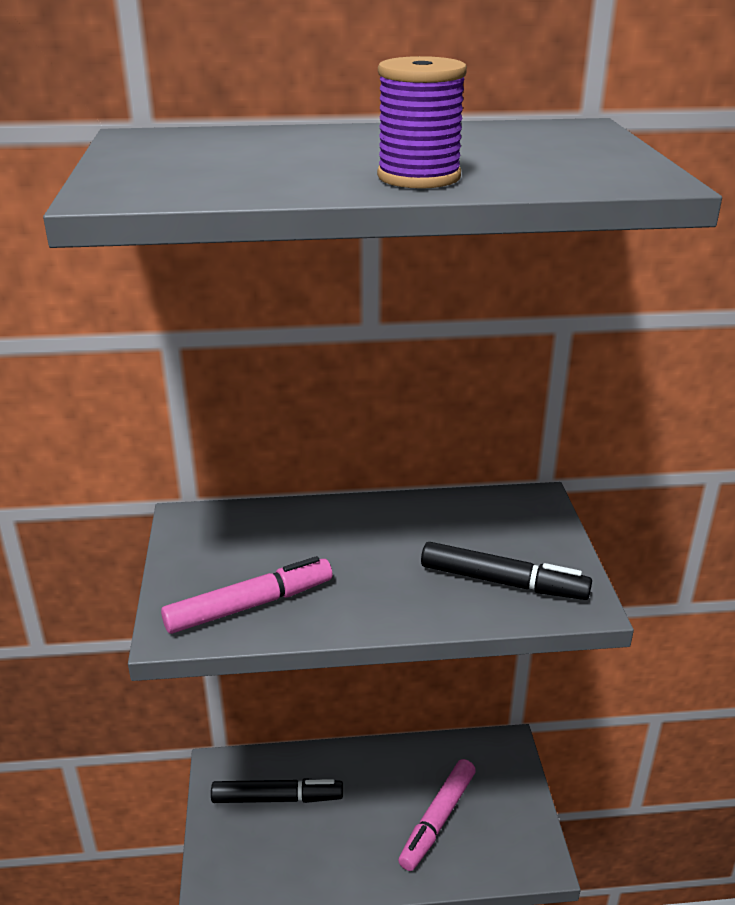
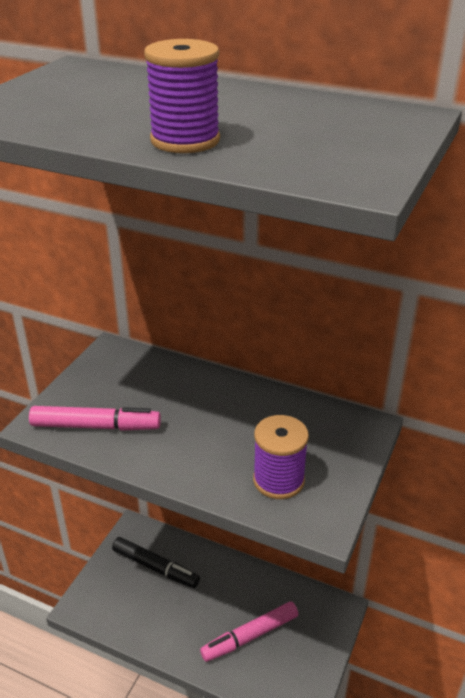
camera: 30 degrees right, 5 degrees up
black marker [421,542,592,600] -> purple spool [253,415,309,499]

